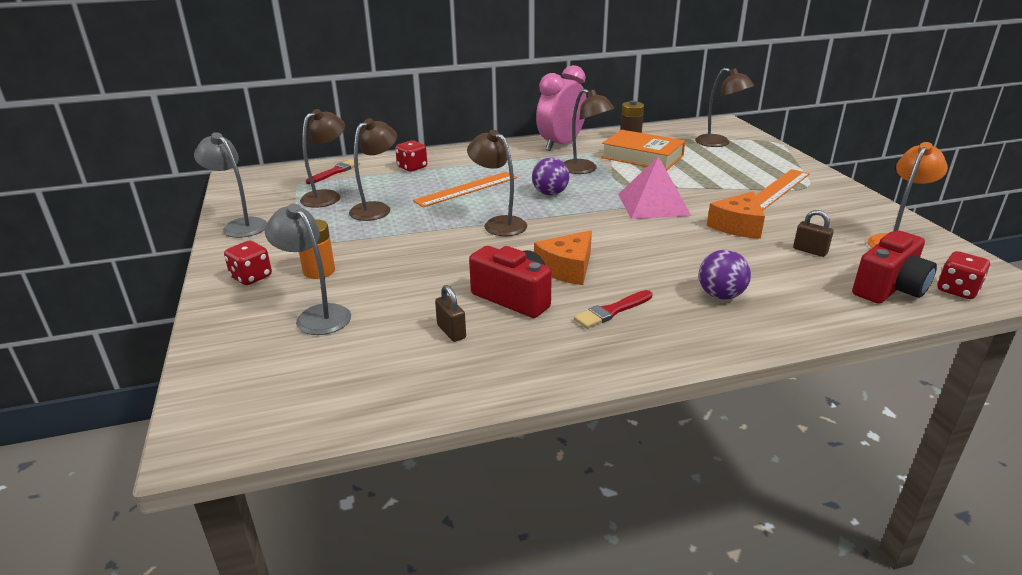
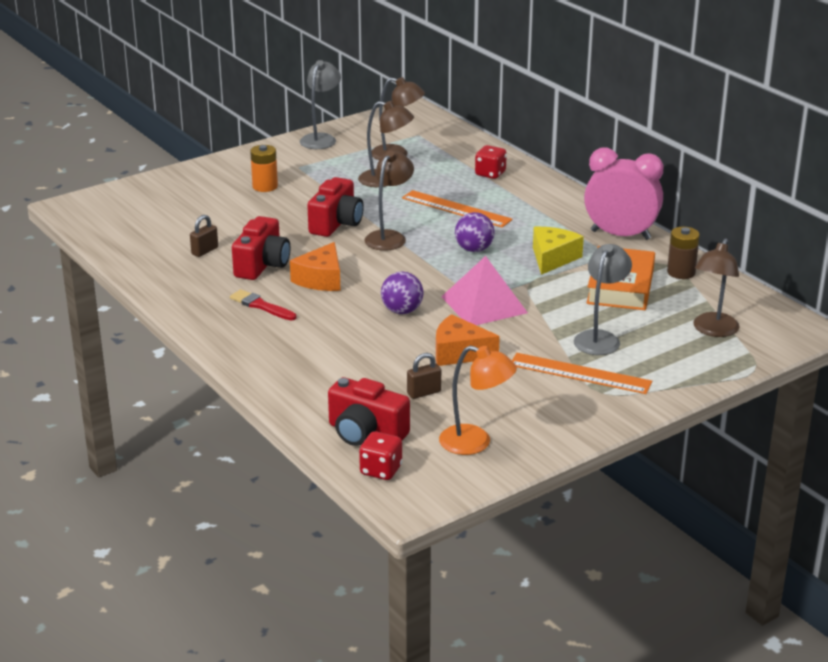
camera: 70 degrees right, 0 degrees up
red dice [224,241,272,285] -> none
grey lamp [265,204,351,335] -> grey lamp moved to [574,244,632,355]
red brush [306,159,360,184] -> none
orange cheese [534,230,592,285] -> orange cheese turned 90 degrees counterclockwise [290,242,340,291]
brown lamp [564,89,614,174] -> yellow cheese [533,227,584,275]
purple ball [699,250,751,300] -> purple ball moved to [381,272,423,314]
brown padlock [793,210,834,257] -> brown padlock turned 45 degrees clockwise [407,353,441,399]
none -> red camera [307,177,364,237]

